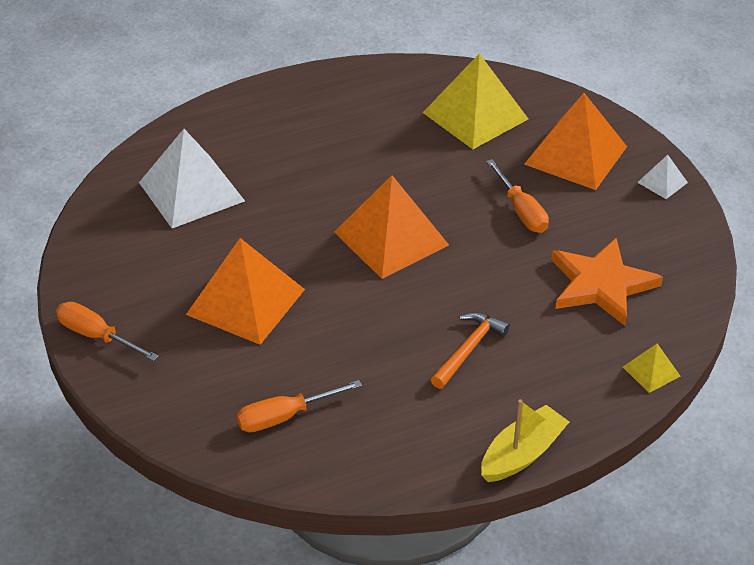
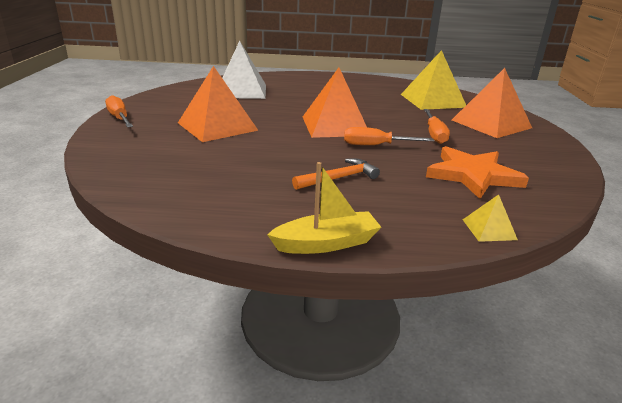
camera: 25 degrees right, 15 degrees down
orange screwdriver [237,380,362,432] -> orange screwdriver moved to [344,127,434,145]
white pyramid [637,155,688,199] -> none

